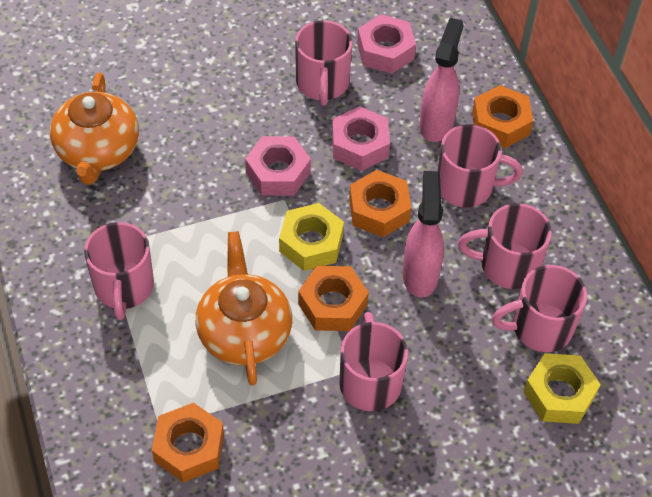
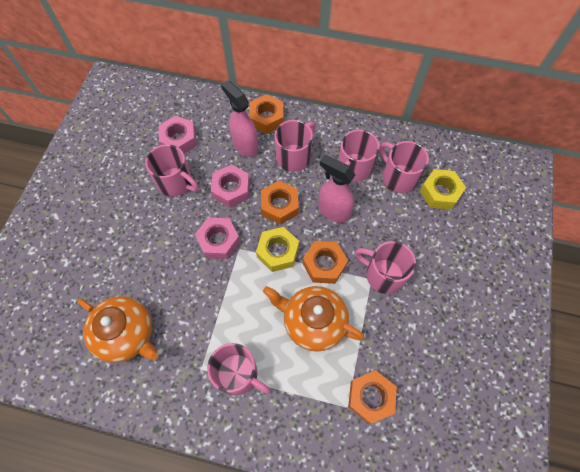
camera: 55 degrees left, 10 degrees up
pink mug [492,265,587,352] -> pink mug turned 120 degrees clockwise [379,141,429,193]

